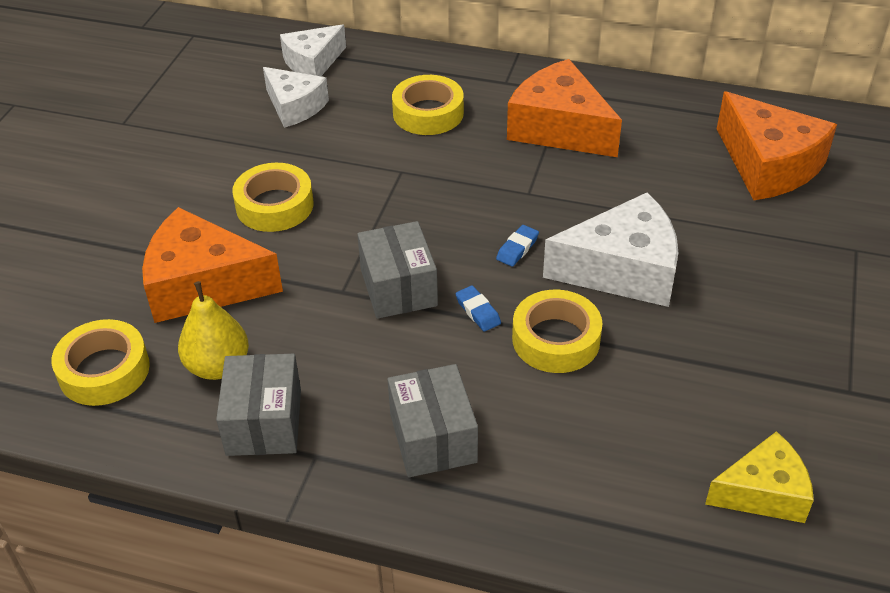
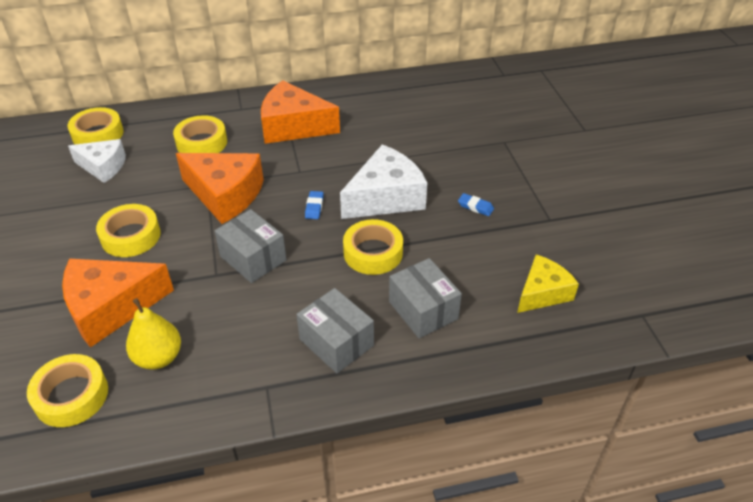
camera: 30 degrees left, 0 degrees up
grey box [216,354,301,456] -> grey box moved to [389,258,462,338]
white cheese [280,24,346,76] -> yellow tape [68,107,124,144]
blue eraser [456,285,501,332] -> blue eraser moved to [458,193,494,216]
orange cheese [717,92,837,200] -> orange cheese moved to [176,153,264,224]

